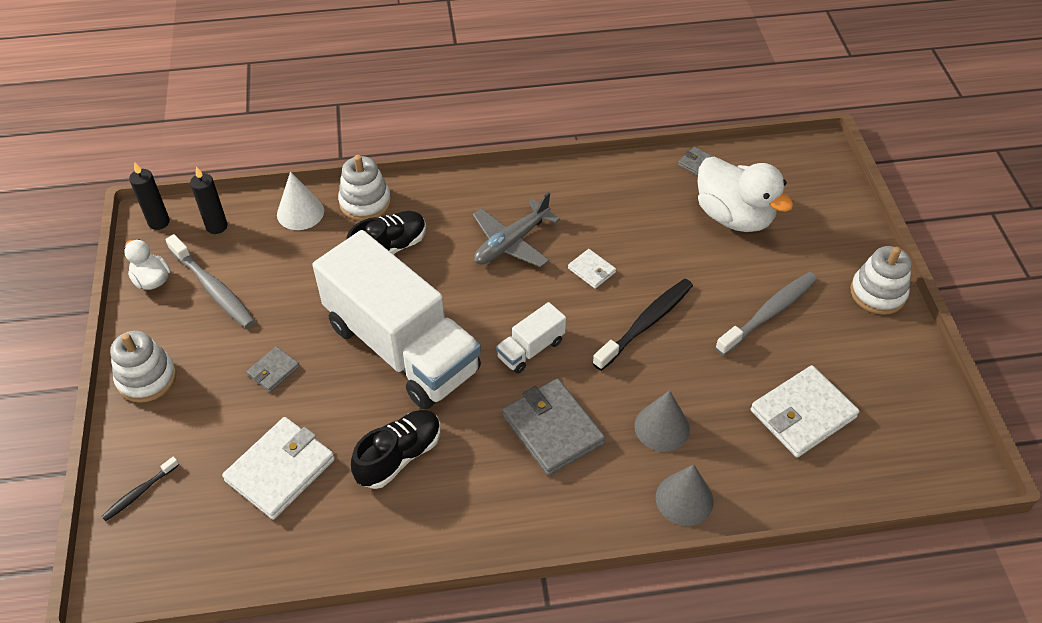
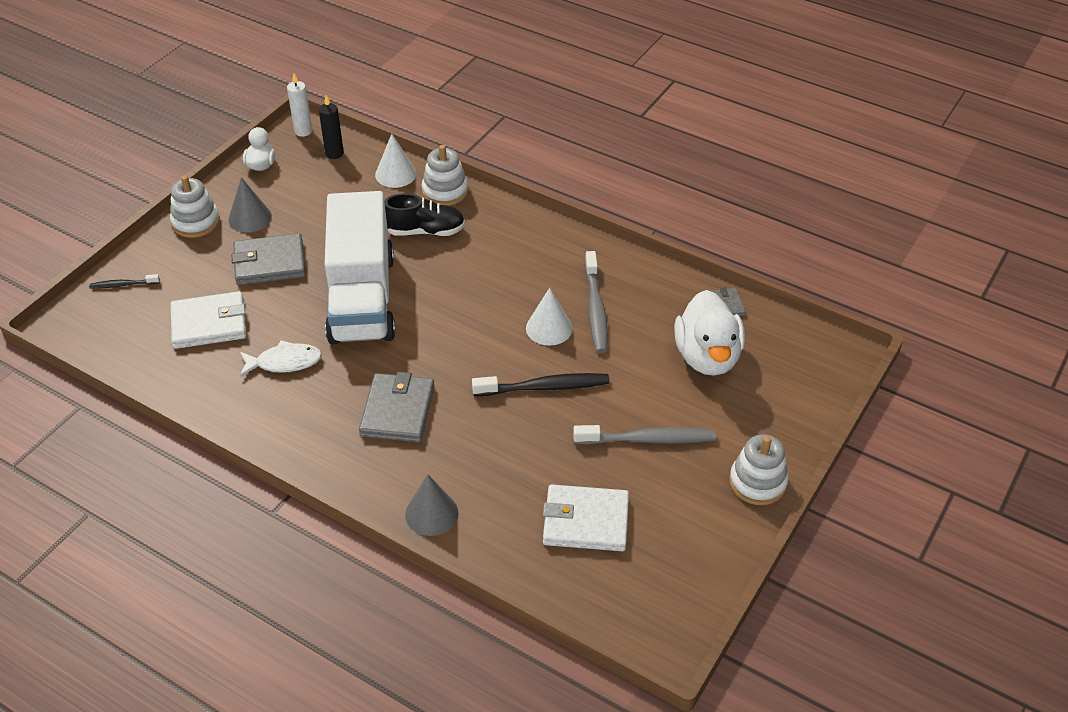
camera: 40 degrees right, 5 degrees down
black candle [129,162,170,230] -> white candle [287,73,312,137]
grey toothbrush [165,234,255,328] -> grey toothbrush moved to [585,251,608,353]
grey wallet [247,346,300,392] -> grey wallet [232,233,306,285], size x1.98
black shoe [351,410,441,489] -> white fish [240,340,322,377]
grey plane [473,192,560,267] -> none
white truck [496,302,566,374] -> none
white wallet [568,249,616,289] -> white cone [526,288,573,346]
grey cone [634,390,690,452] -> grey cone moved to [228,177,272,233]

